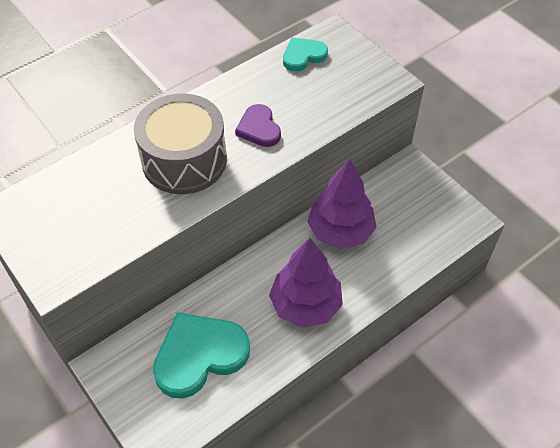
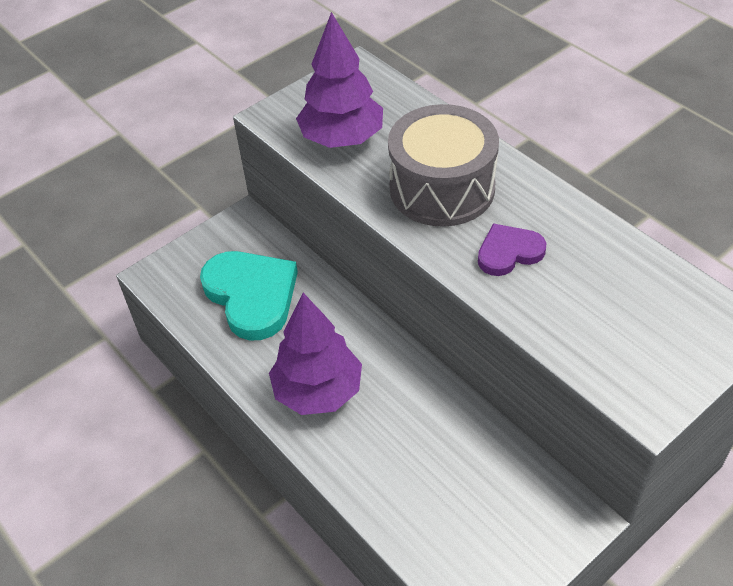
camera: 90 degrees right, 5 degrees down
turquoise heart [283,37,328,71] -> none
purple tree [307,158,377,249] -> purple tree moved to [296,12,383,148]

